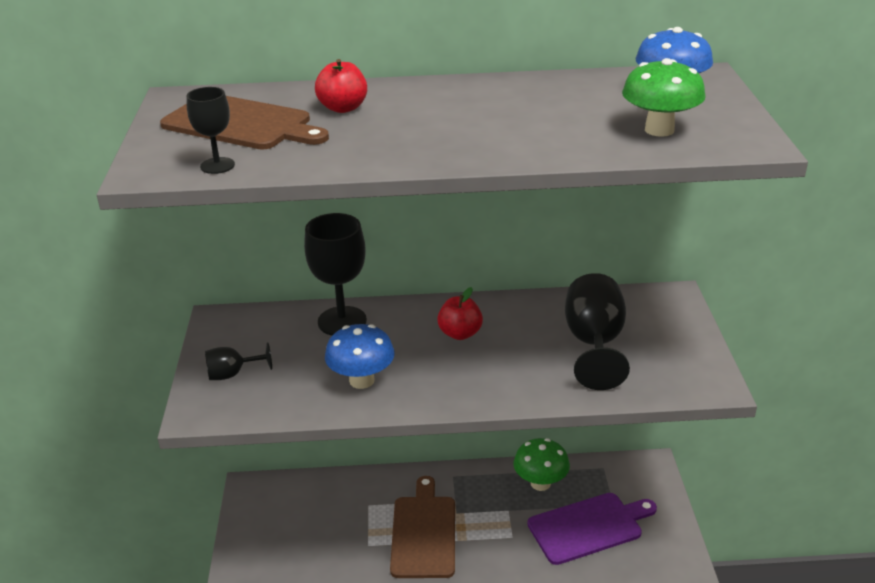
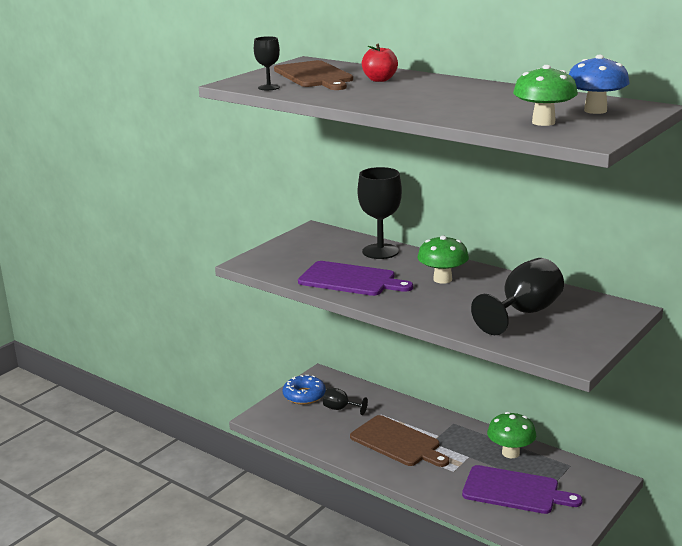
camera: 40 degrees right, 10 degrees down
black goblet [205,342,272,380] -> black goblet moved to [323,388,368,415]
blue mushroom [325,324,395,389] -> purple cutting board [298,261,413,296]
brown cutting board [390,476,455,578] -> brown cutting board turned 90 degrees clockwise [350,415,449,467]
red apple [437,287,483,340] -> green mushroom [417,236,469,284]
none -> blue donut [283,375,326,404]

